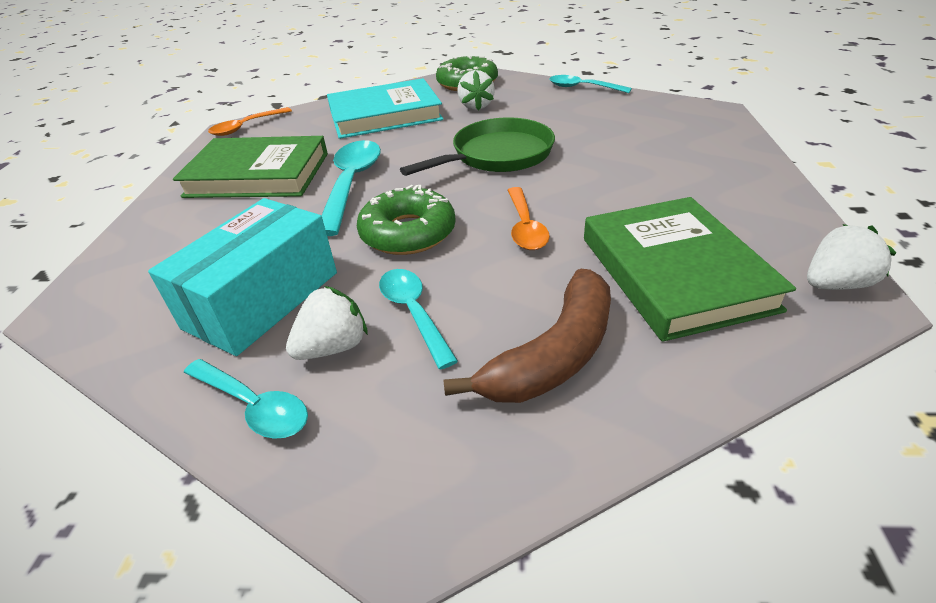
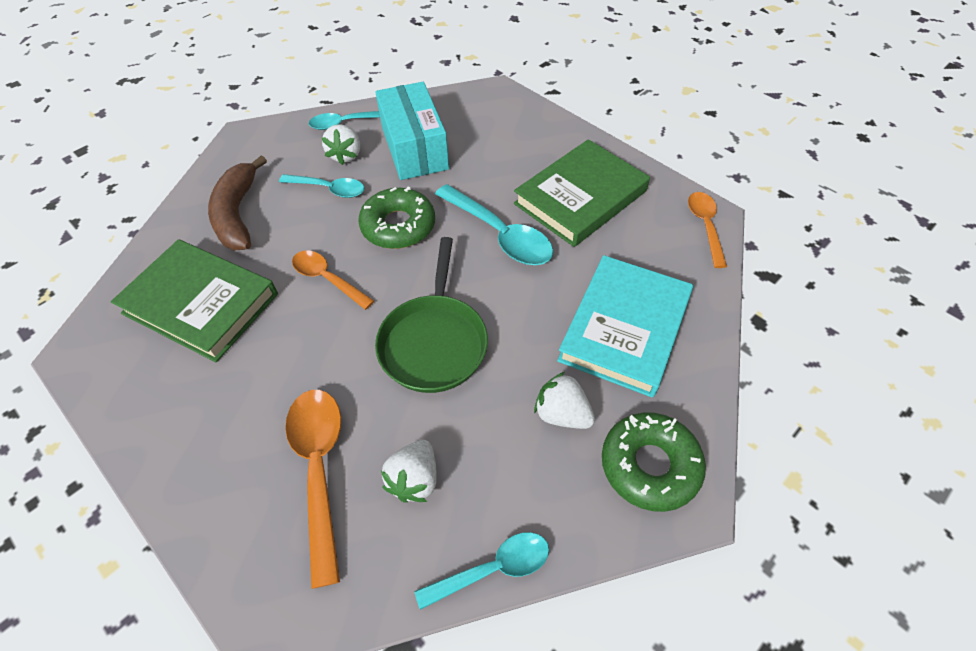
camera: 130 degrees right, 15 degrees up
white strawberry [807,224,896,290] -> white strawberry moved to [381,440,437,502]
none -> orange spoon [285,390,341,589]

